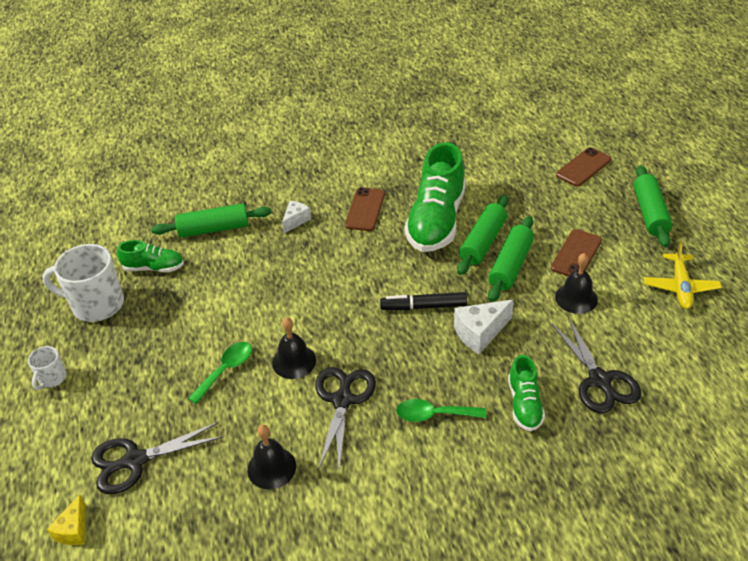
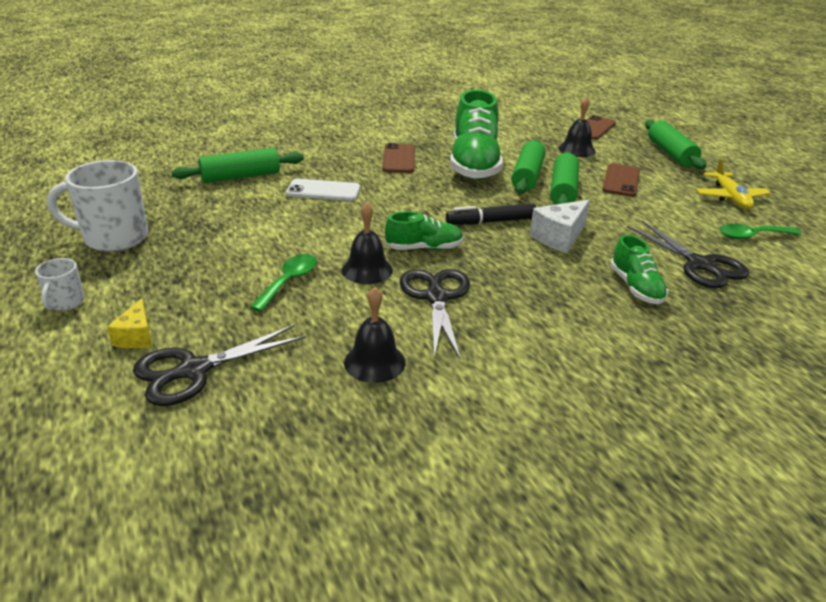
camera: 15 degrees left, 10 degrees down
yellow cheese [47,494,86,545] -> yellow cheese moved to [107,298,152,348]
green shoe [117,240,184,272] -> green shoe moved to [385,212,464,250]
white cheese [282,201,311,233] -> none
green spoon [396,399,486,422] -> green spoon moved to [719,224,801,240]
black bell [555,253,598,314] -> black bell moved to [559,97,596,157]
none -> white phone [286,179,360,201]

